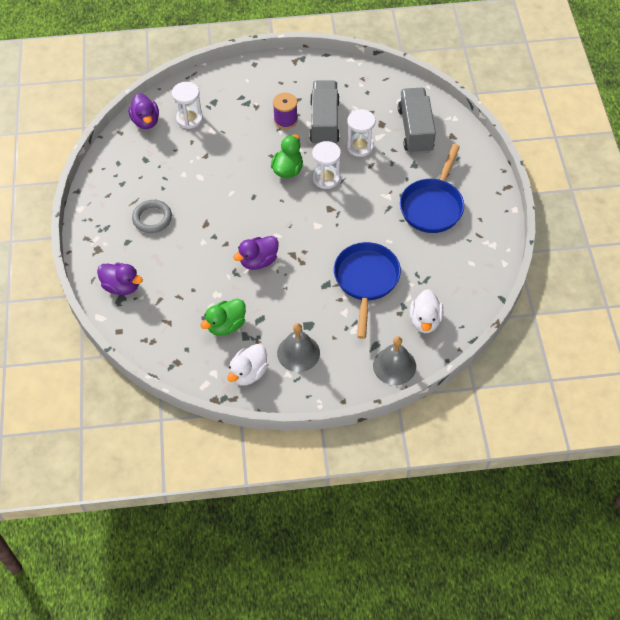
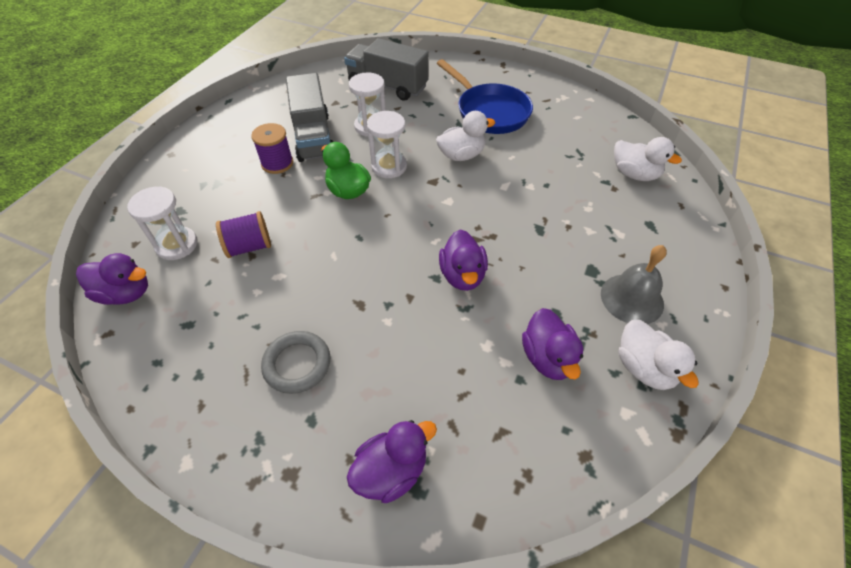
camera: 60 degrees left, 5 degrees down
green duck [200,299,246,336] -> purple duck [522,308,583,380]
grey truck [309,80,340,145] -> grey truck turned 135 degrees counterclockwise [286,73,333,162]
blue pan [334,242,401,339] -> none
grey bell [373,336,416,385] -> none
none -> purple spool [216,211,271,258]
none -> white duck [436,111,495,161]

